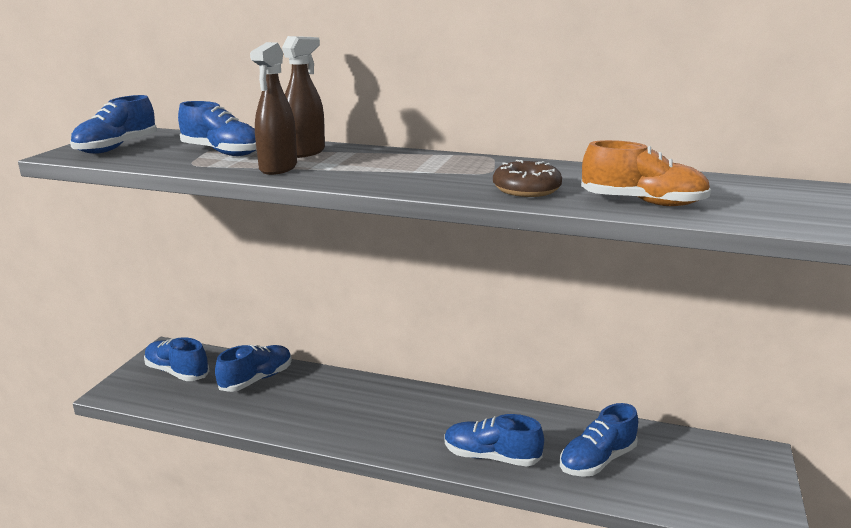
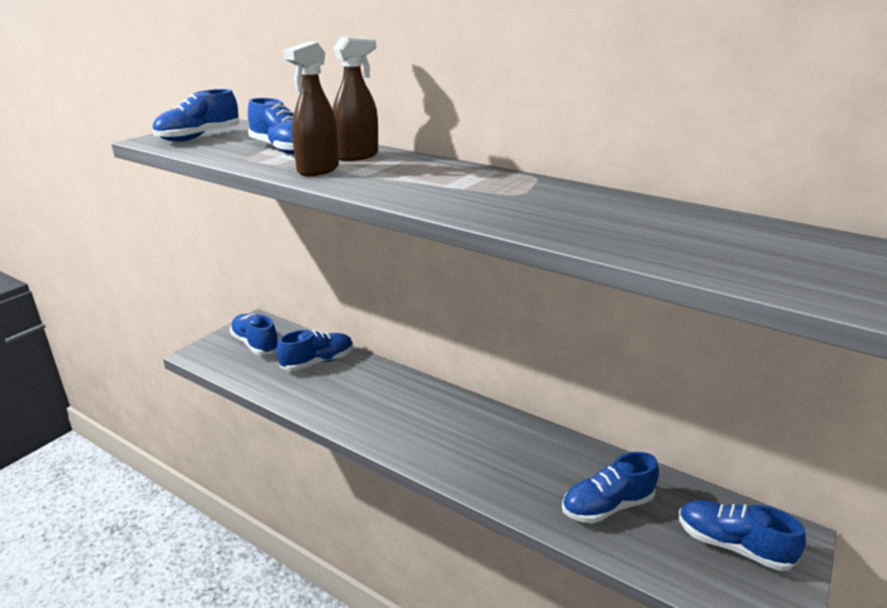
camera: 15 degrees right, 5 degrees up
blue shoe [444,414,544,466] -> blue shoe moved to [678,500,806,571]
brown donut [493,160,562,197] -> none
orange shoe [581,140,711,206] -> none

